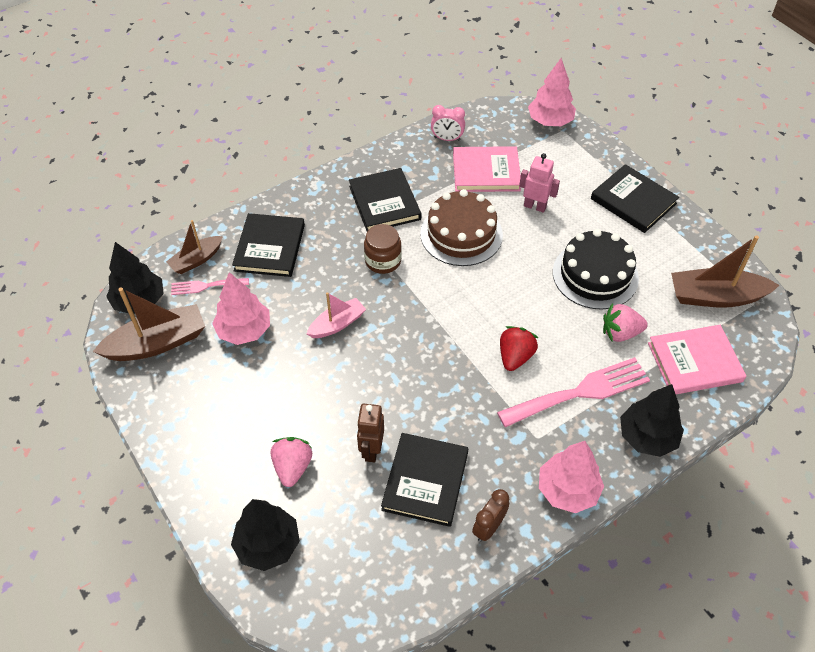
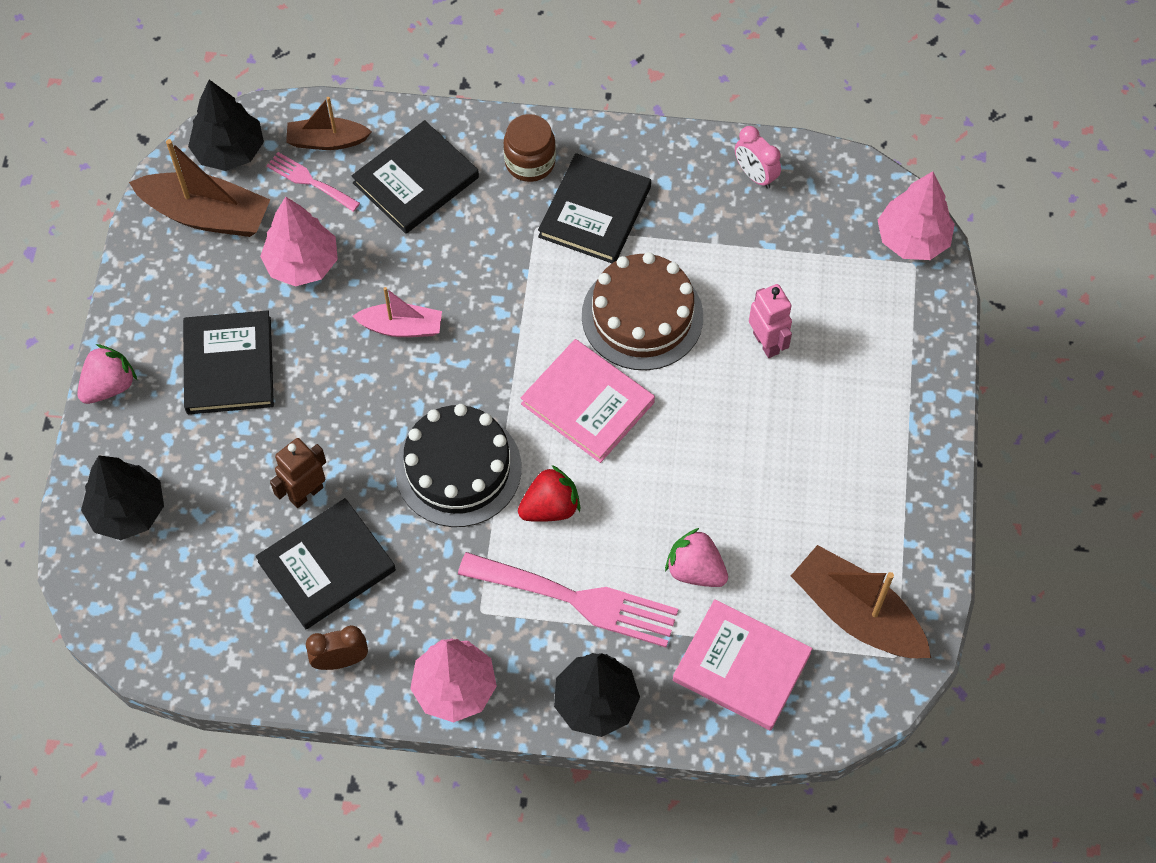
camera: 40 degrees right, 10 degrees up
pink strawberry [271,437,312,487] -> pink strawberry moved to [77,344,137,404]
brown jar [364,224,402,274] -> brown jar moved to [504,114,556,182]
pink book [453,146,521,192] -> pink book moved to [521,339,655,463]
black cake [553,229,639,309] -> black cake moved to [395,404,521,527]
black book [591,164,679,233] -> black book moved to [183,310,274,414]

